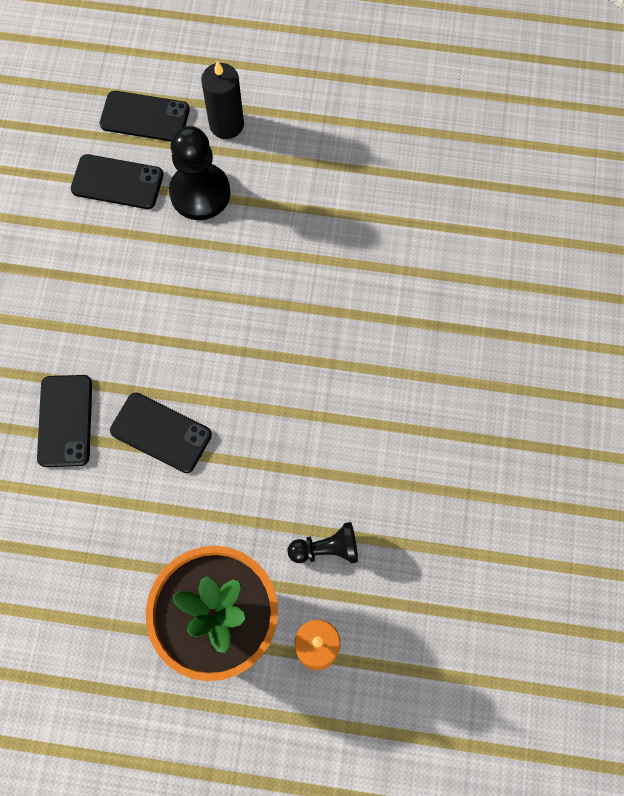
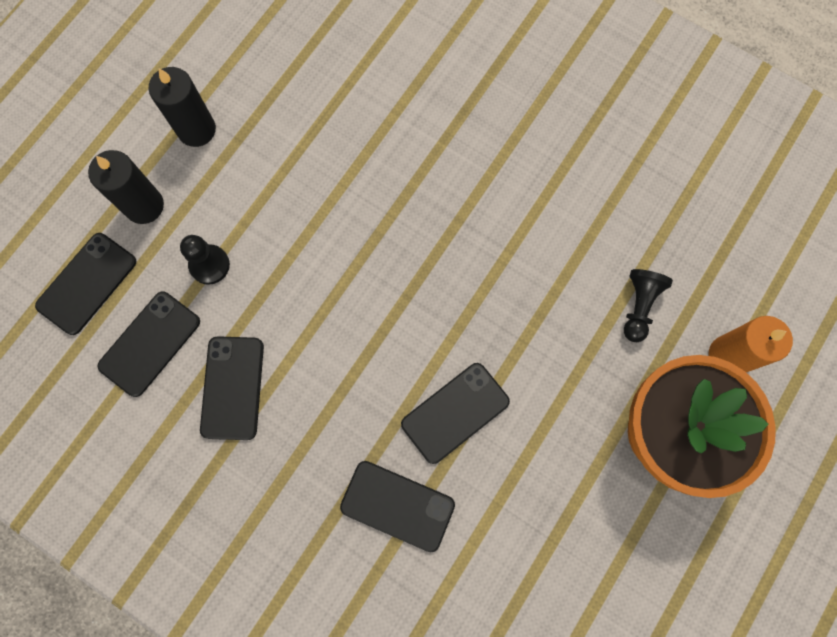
camera: 65 degrees left, 5 degrees up
black pawn [169,126,231,220] -> black pawn [180,235,230,285], size x0.58
none -> black candle [148,67,216,147]
none -> black phone [200,336,264,440]

